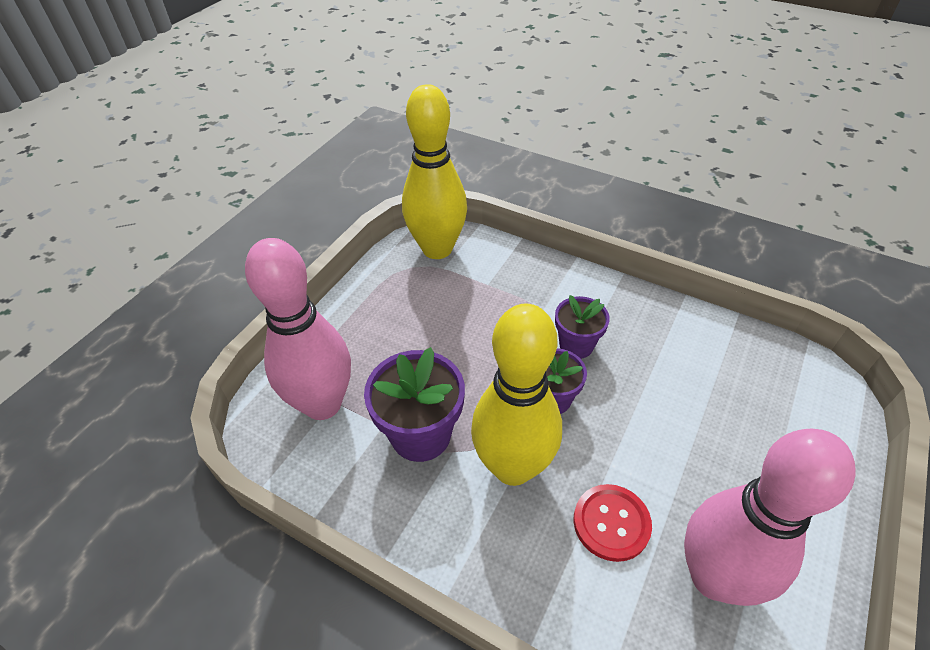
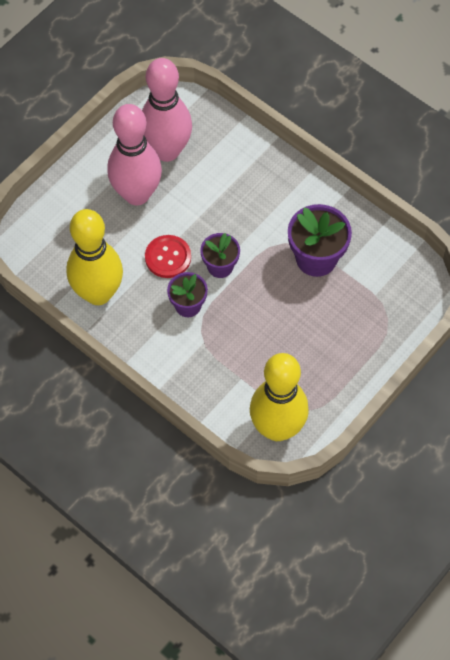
camera: 170 degrees left, 15 degrees up
pink bowling pin [245,238,351,420] -> pink bowling pin moved to [107,104,162,205]
yellow bowling pin [471,304,562,486] -> yellow bowling pin moved to [66,209,123,305]
red button [573,484,652,562] -> red button moved to [145,235,191,278]

